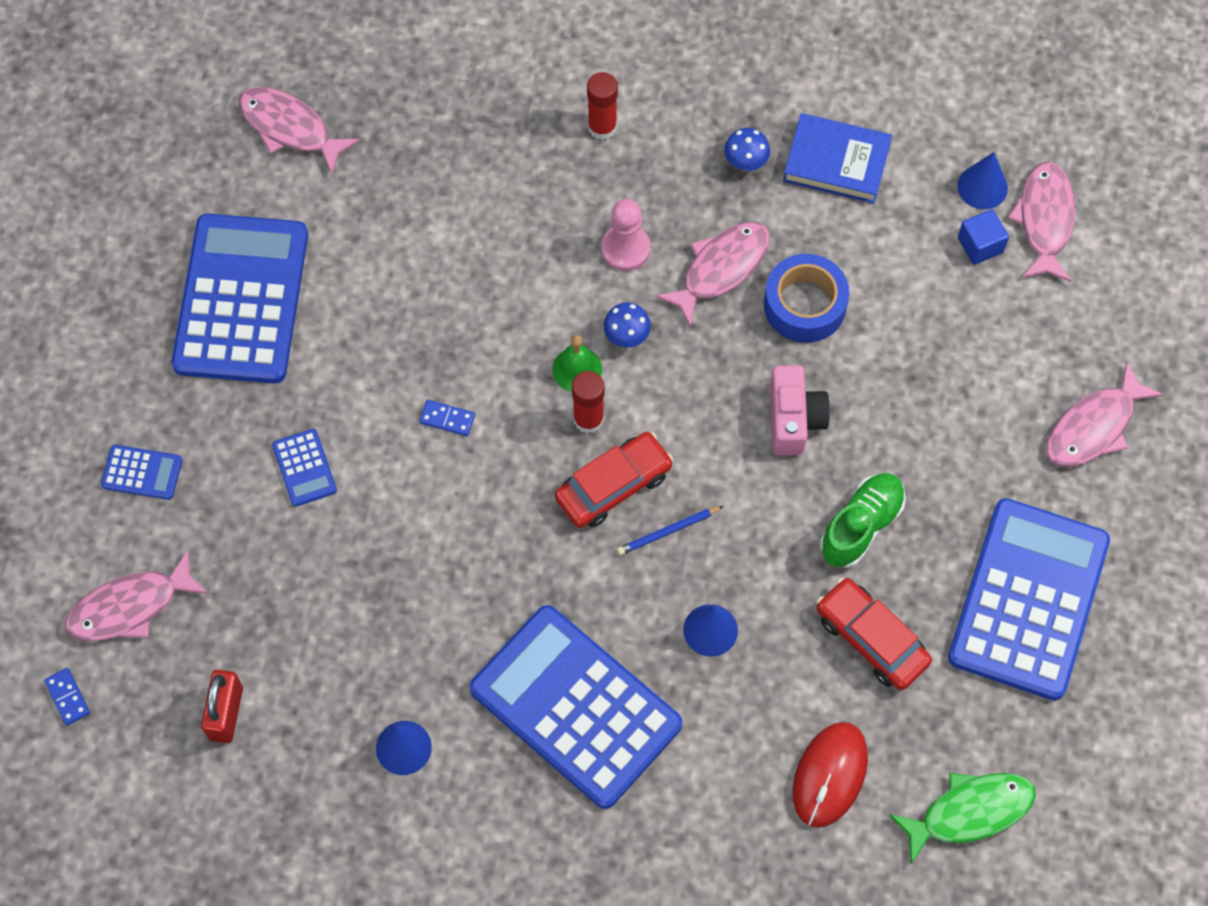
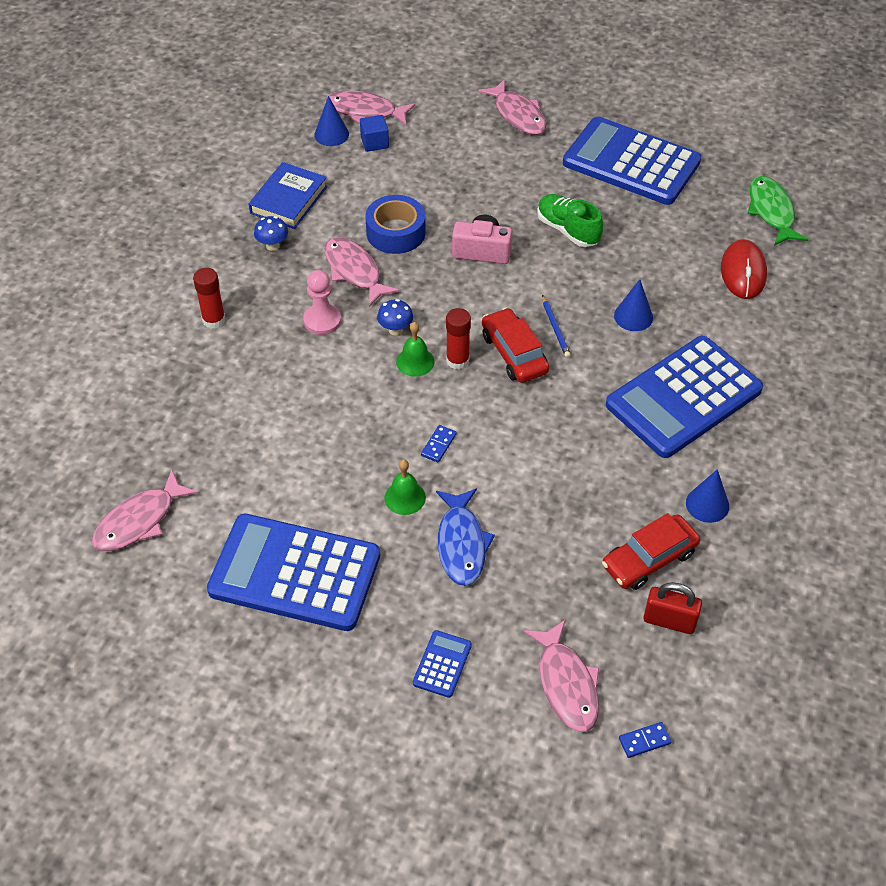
camera: 80 degrees left, 15 degrees down
blue calculator [272,429,337,507] -> blue fish [436,488,495,586]
red mouse [793,722,868,828] -> red mouse turned 60 degrees clockwise [721,239,767,299]
red car [817,578,932,690] -> red car moved to [602,513,700,590]
none -> green bell [384,459,426,515]

